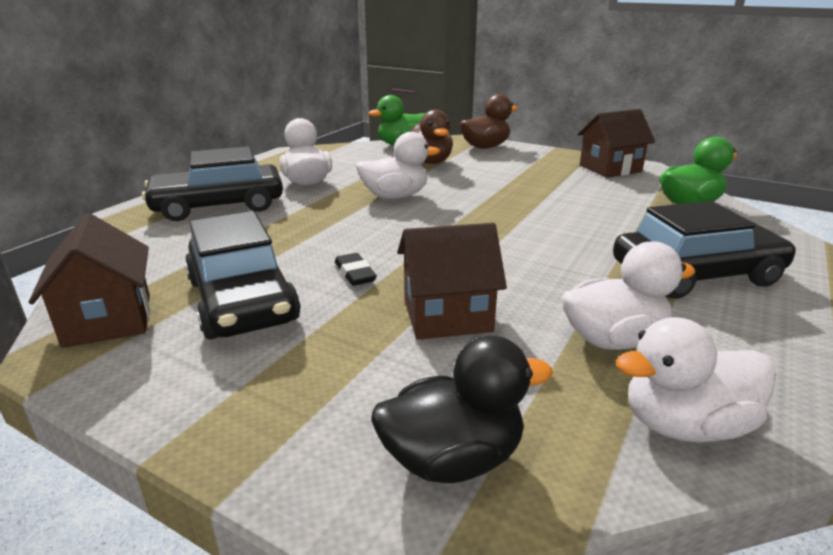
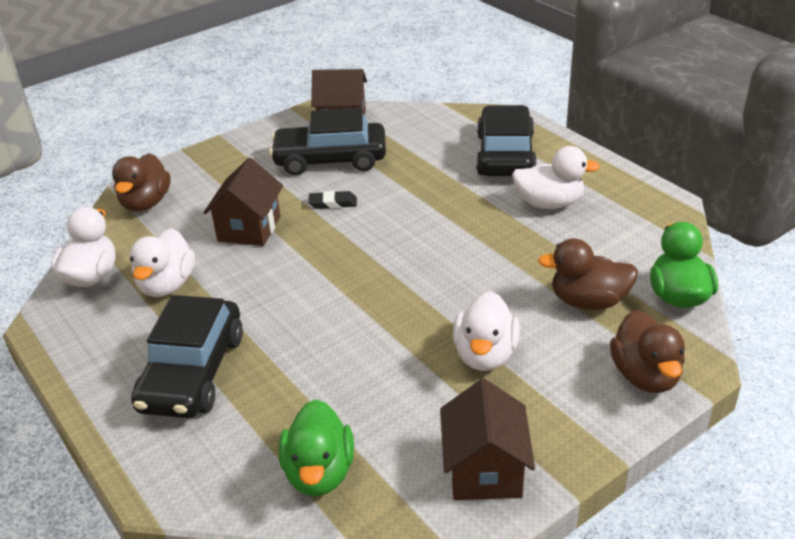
camera: 115 degrees right, 10 degrees up
white duck [356,132,441,199] -> white duck moved to [453,291,520,371]
black duck [371,335,553,483] -> brown duck [112,153,171,212]

